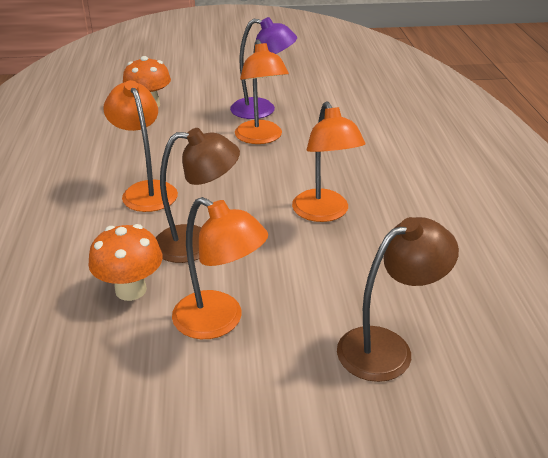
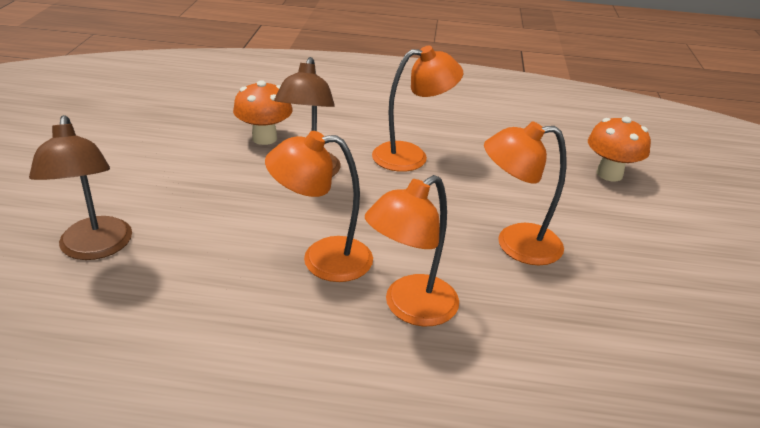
camera: 100 degrees right, 0 degrees up
orange lamp [172,197,268,339] -> orange lamp moved to [365,175,459,326]
purple lamp [230,17,297,119] -> none

